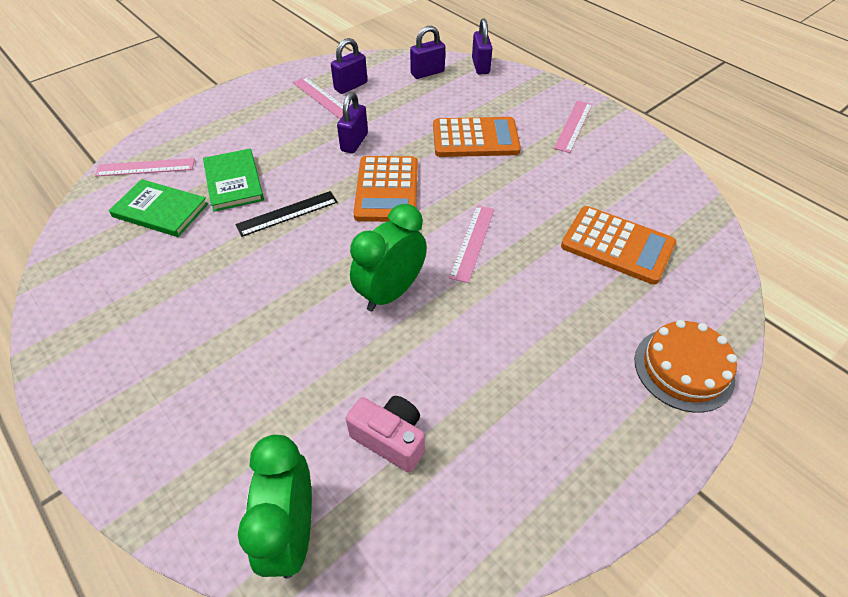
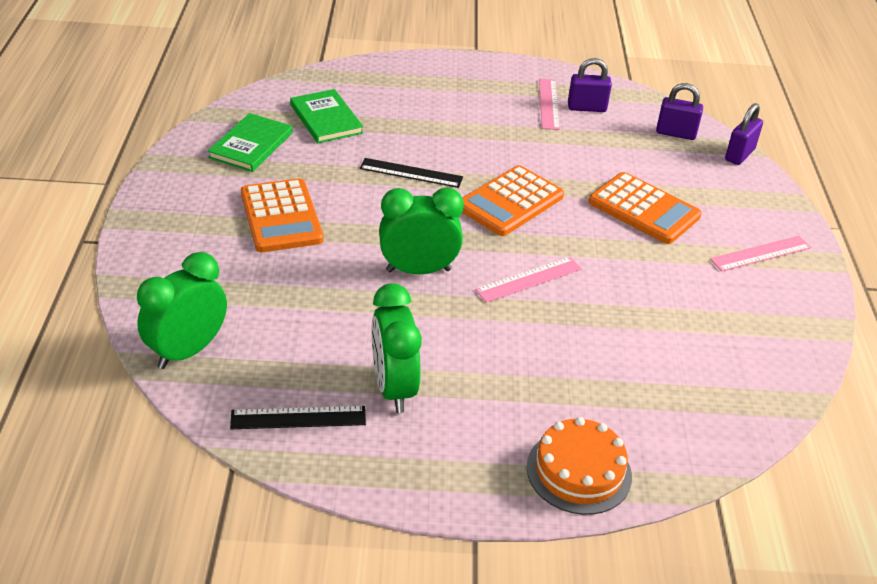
camera: 40 degrees right, 10 degrees down
pink ruler [95,158,195,177] -> none
green book [203,149,264,212] -> green book moved to [208,113,293,172]
purple padlock [337,92,368,153] -> none
pink camera [346,396,425,473] -> none
orange calculator [561,206,676,285] -> orange calculator moved to [241,179,324,252]
none -> black ruler [230,406,366,429]
none -> green clock [371,283,422,413]

